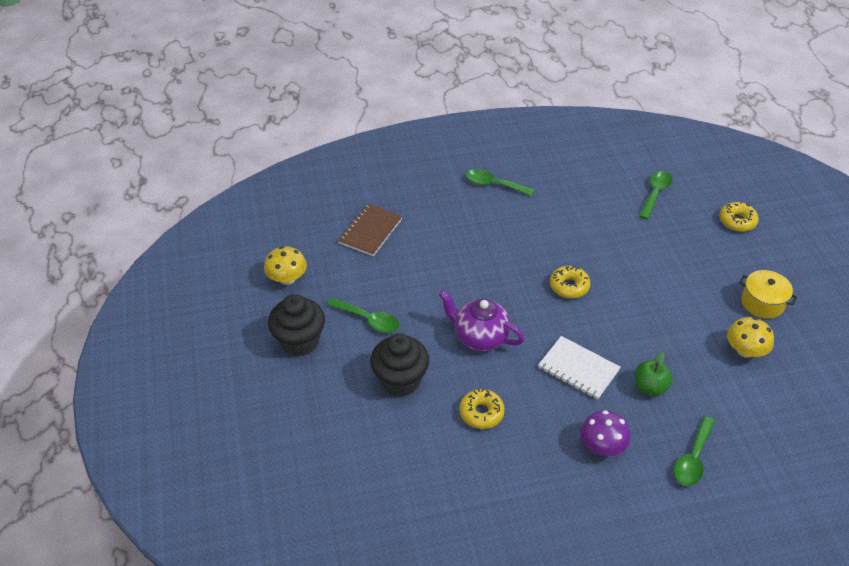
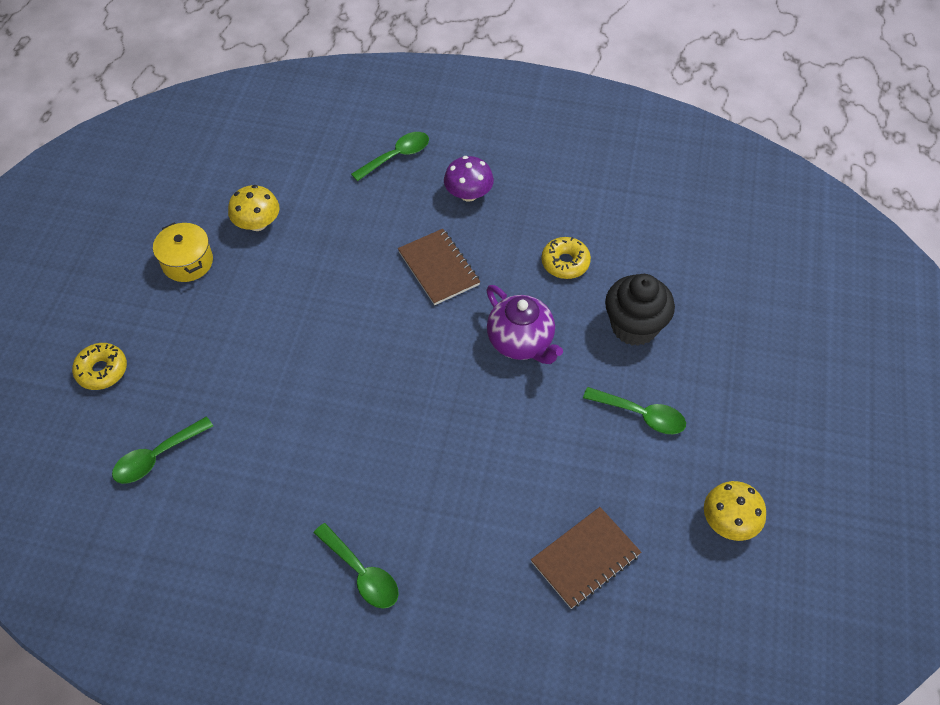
camera: 155 degrees left, 10 degrees up
black cupcake [268,294,325,356] -> none
green spoon [327,298,399,333] -> green spoon turned 150 degrees clockwise [583,387,686,434]
white notebook [538,336,621,400] -> brown notebook [398,229,480,305]
yellow donut [550,266,590,299] -> none
green apple [635,352,673,396] -> none

